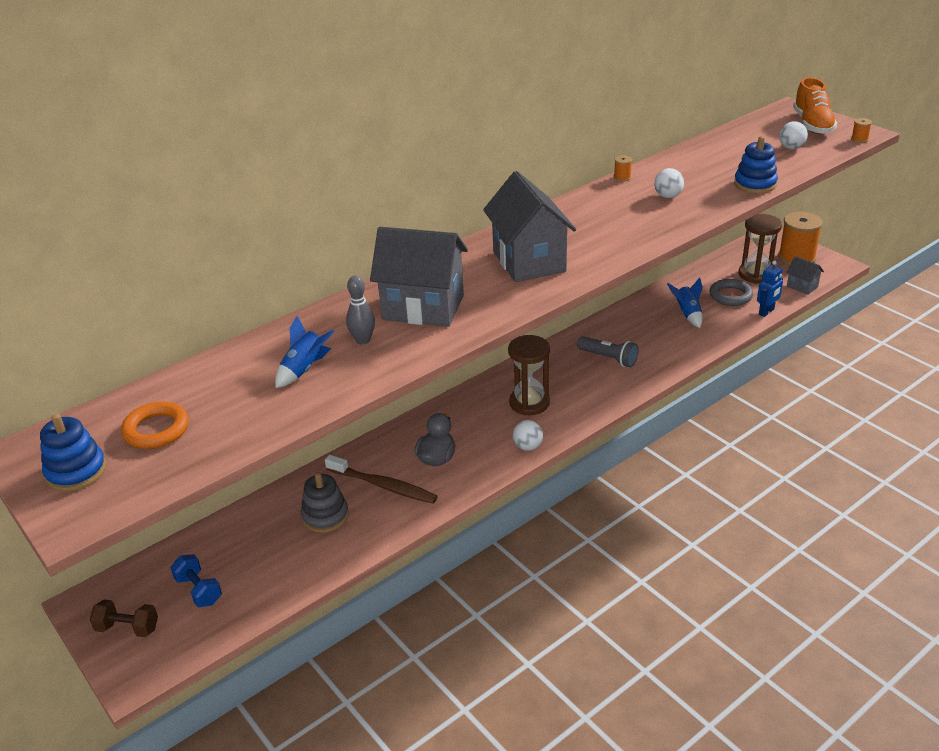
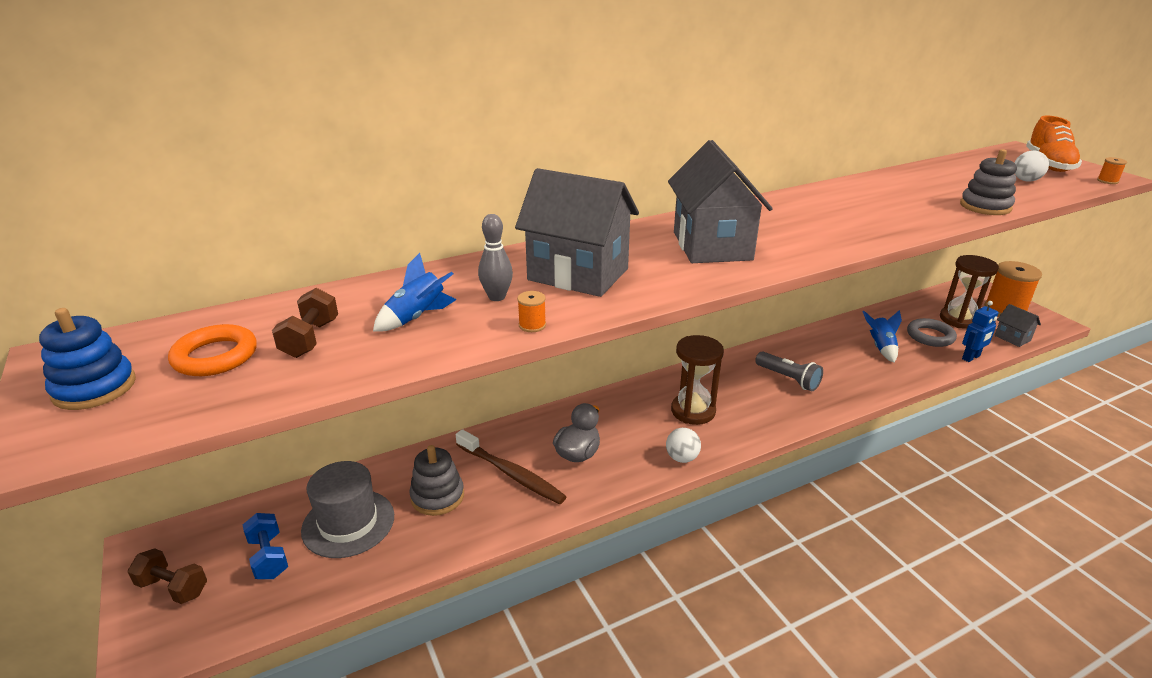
camera: 10 degrees right, 5 degrees down
orange spool [614,155,632,181] -> orange spool moved to [517,291,546,332]
white ball [654,168,684,198] -> none
blue stacking toy [734,136,778,194] -> grey stacking toy [960,149,1017,215]
none -> brown dumbbell [272,288,338,358]
none -> grey hat [301,461,394,558]

